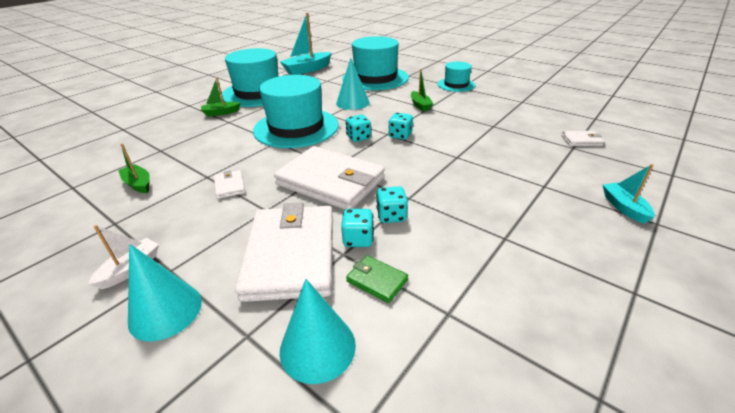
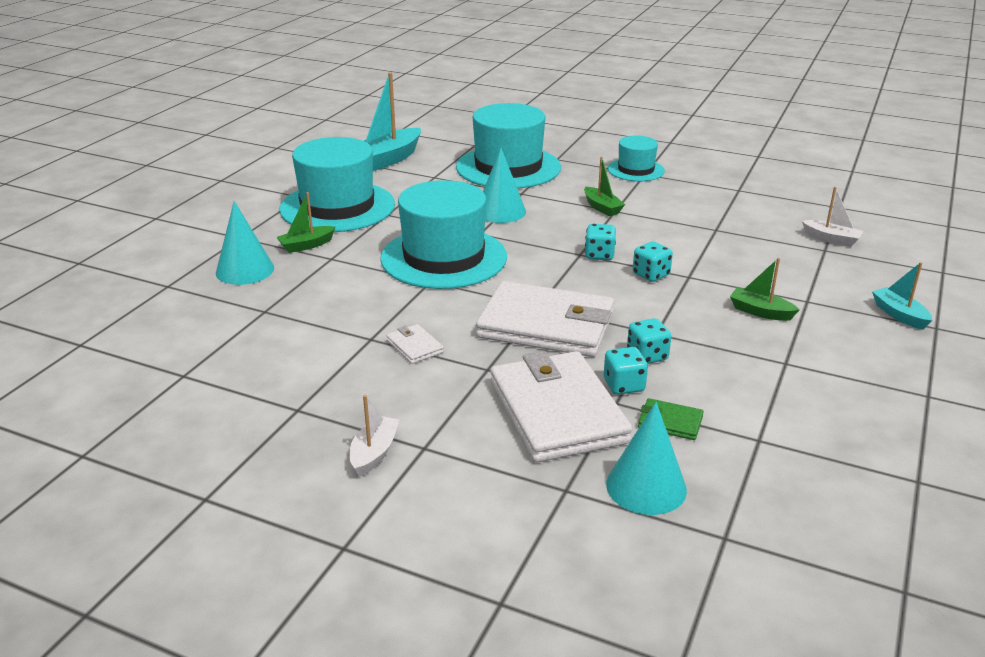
camera: 15 degrees left, 5 degrees down
green boat [118,143,150,193] -> green boat moved to [730,258,799,321]
turquoise cone [128,244,202,342] -> turquoise cone moved to [216,201,274,285]
turquoise dice [346,114,371,142] -> turquoise dice moved to [633,241,673,282]
white wallet [561,131,604,146] -> white boat [802,187,864,247]

